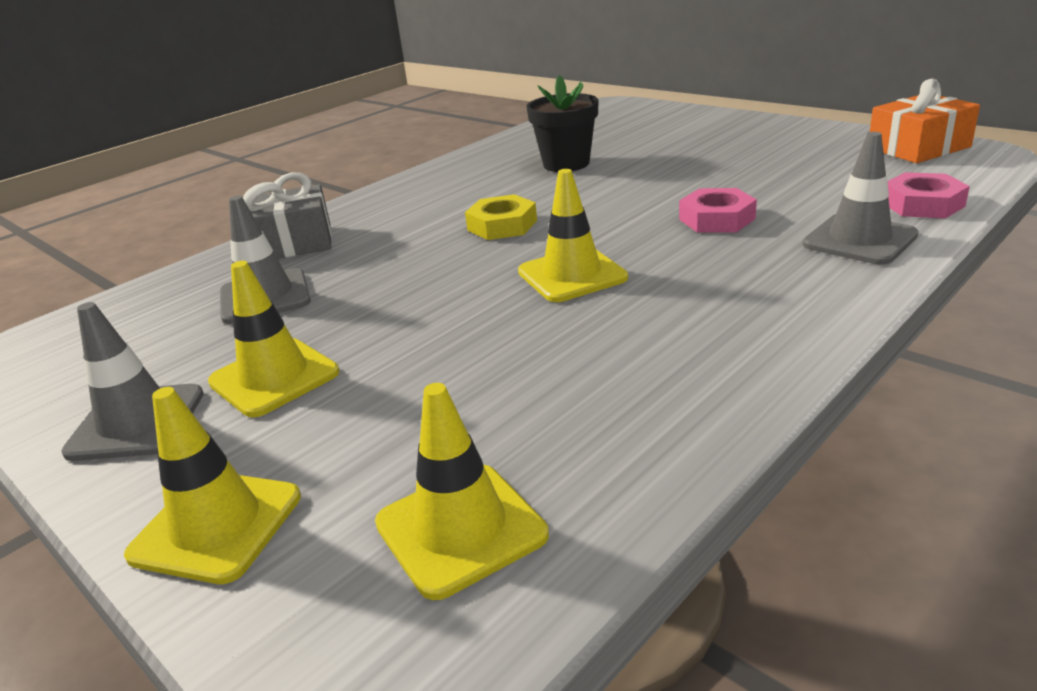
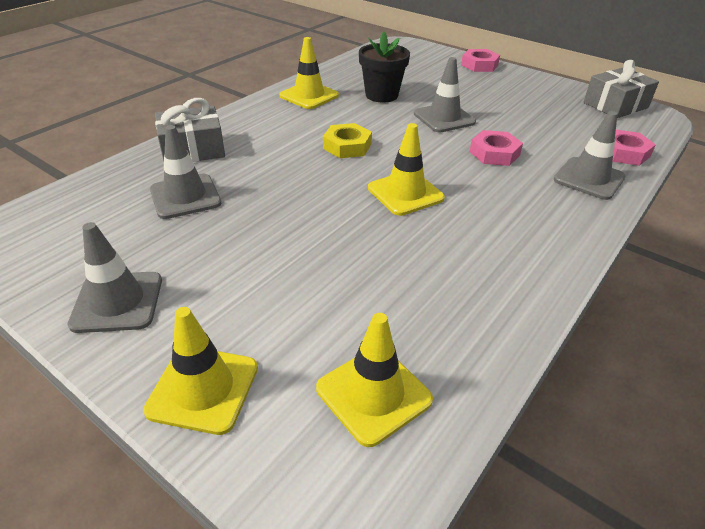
camera: 10 degrees left, 10 degrees up
yellow traffic cone [208,261,339,417] -> yellow traffic cone moved to [279,37,339,109]
orange gift [870,79,980,163] -> grey gift [584,60,659,118]
none -> grey traffic cone [414,57,476,132]
none -> pink nut [461,49,500,72]

